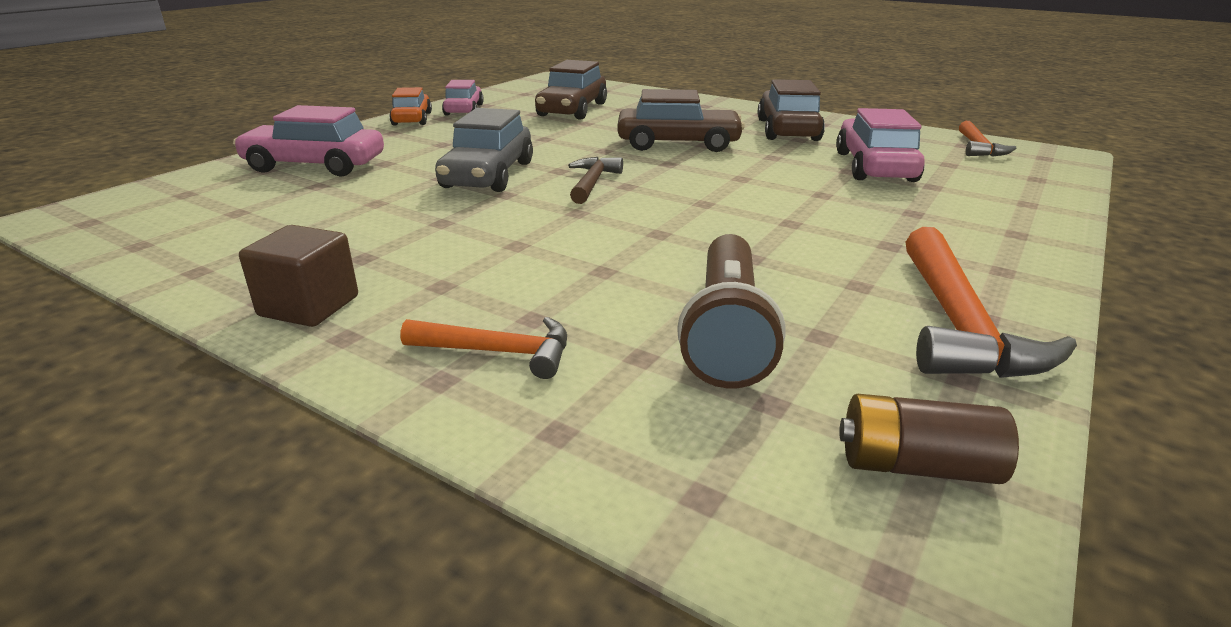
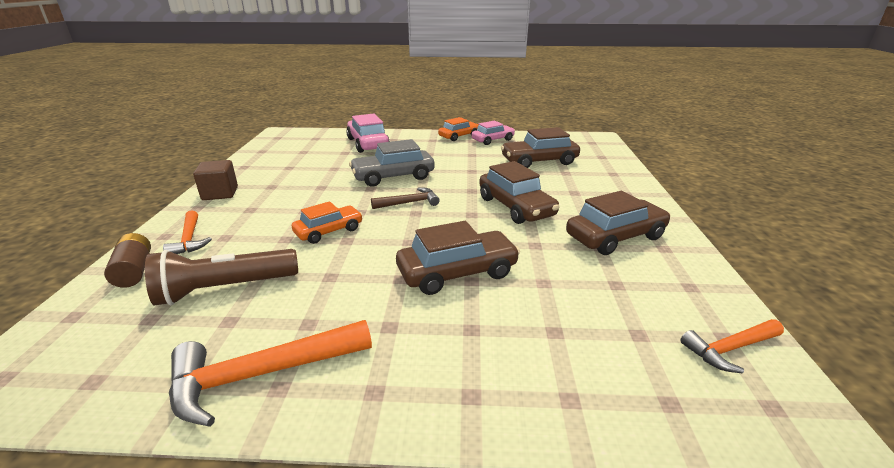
camera: 60 degrees right, 0 degrees up
pink car [836,108,925,182] -> none
brown battery [839,394,1019,484] -> brown battery moved to [104,233,151,288]
none -> orange car [292,201,363,244]
none -> brown car [396,221,520,295]

